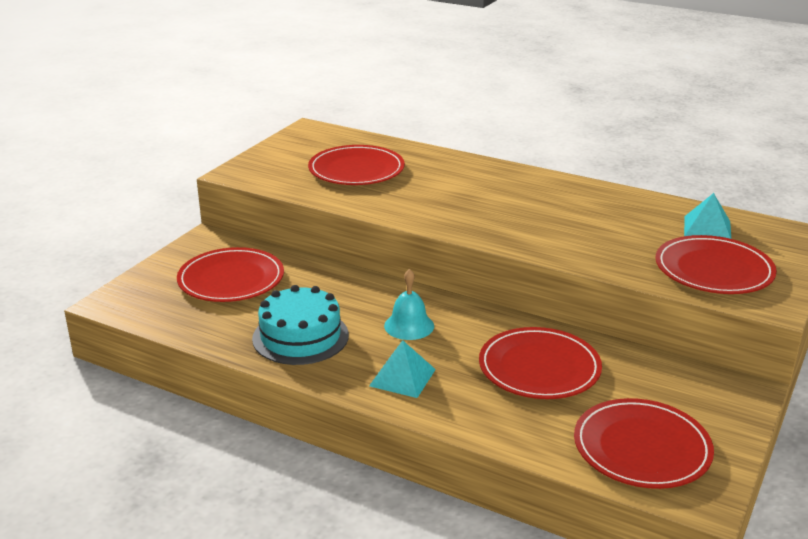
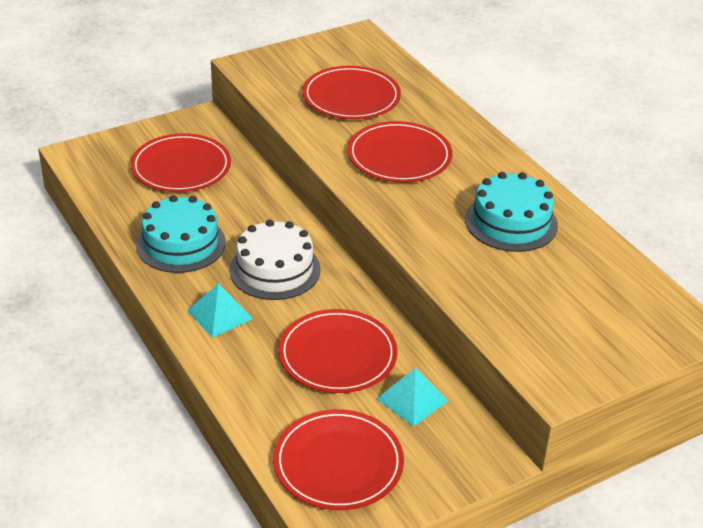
camera: 30 degrees right, 10 degrees up
turquoise bell [384,269,434,340] -> white cake [229,219,321,300]
red plate [655,235,777,294] -> red plate moved to [347,121,452,182]
turquoise pyramid [684,193,731,239] -> turquoise pyramid moved to [377,368,448,427]
none -> turquoise cake [465,172,558,252]

